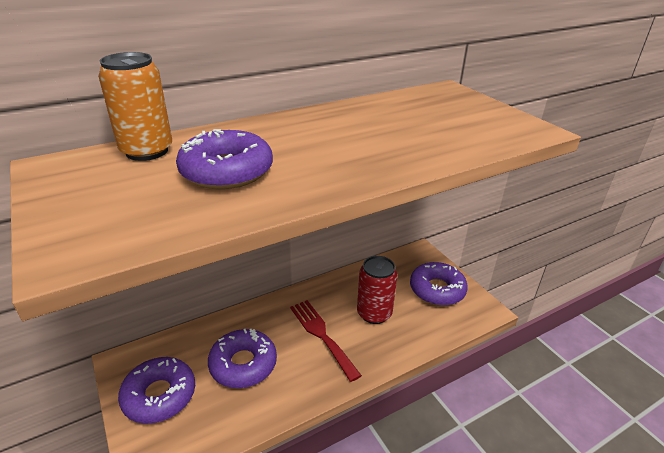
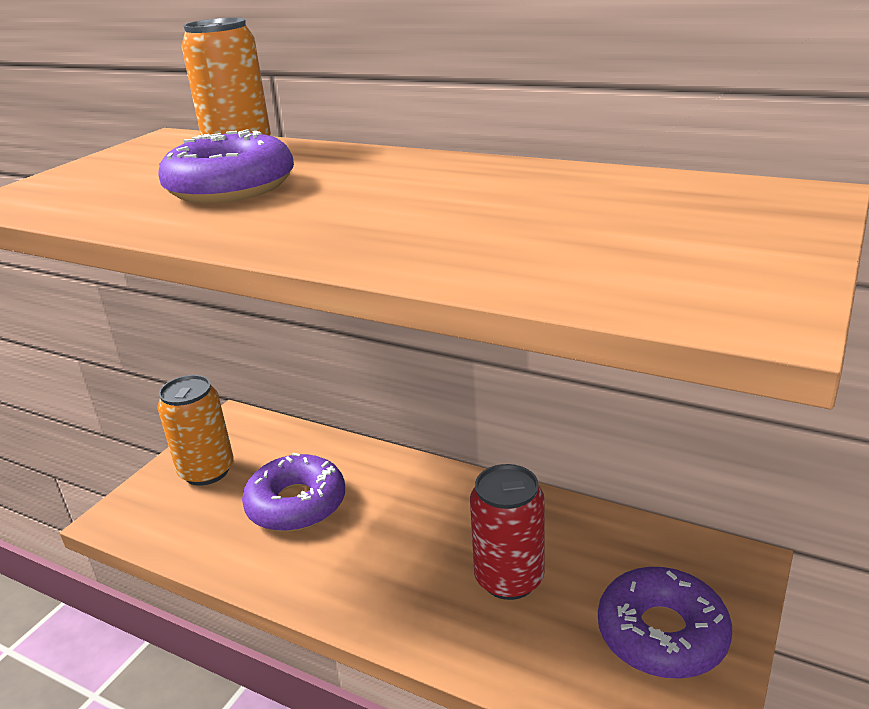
camera: 60 degrees right, 5 degrees down
purple donut [118,357,195,424] -> orange can [157,375,234,486]
red fork [290,300,362,382] -> none

